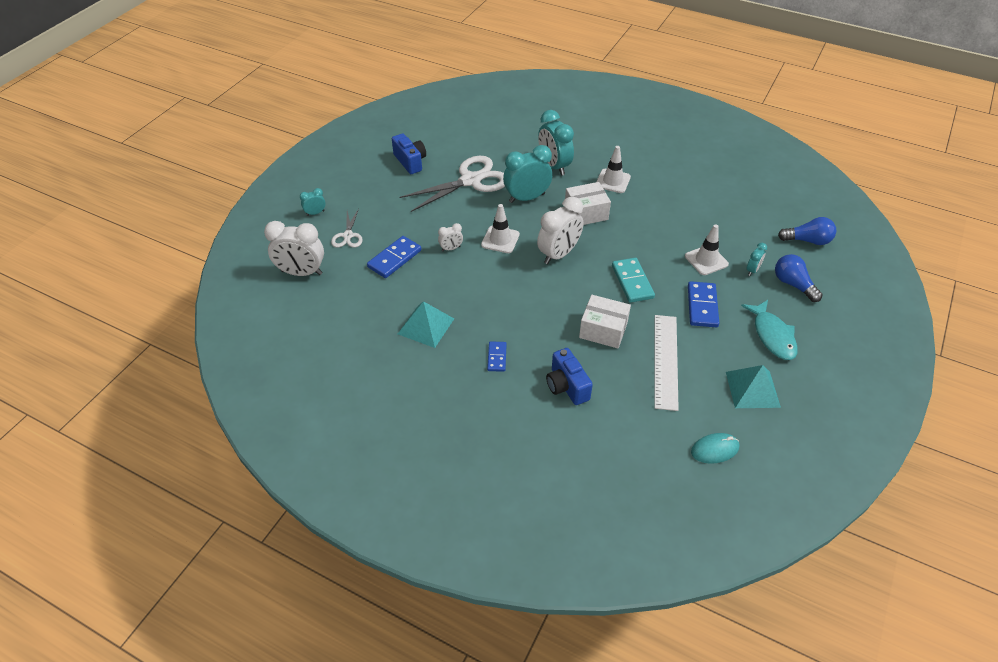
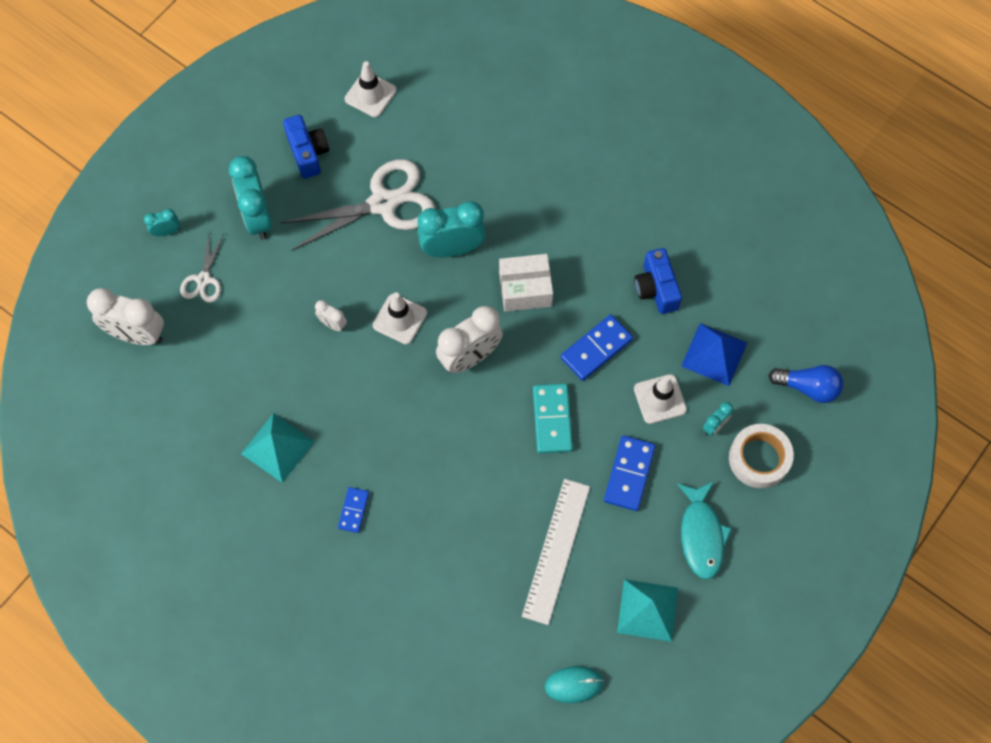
camera: 10 degrees right, 20 degrees up
blue domino [367,236,422,278] -> blue domino moved to [560,314,633,381]
white clock [438,223,463,251] -> white clock turned 45 degrees clockwise [315,300,347,331]
turquoise clock [538,110,574,176] -> turquoise clock moved to [229,156,272,240]
blue camera [546,348,593,405] -> blue camera moved to [634,248,682,314]
white box [579,295,631,348] -> none
white traffic cone [596,146,631,193] -> white traffic cone moved to [345,61,397,117]
blue light bulb [775,254,823,302] -> white tape [729,424,794,488]
none -> blue pyramid [681,323,747,386]

